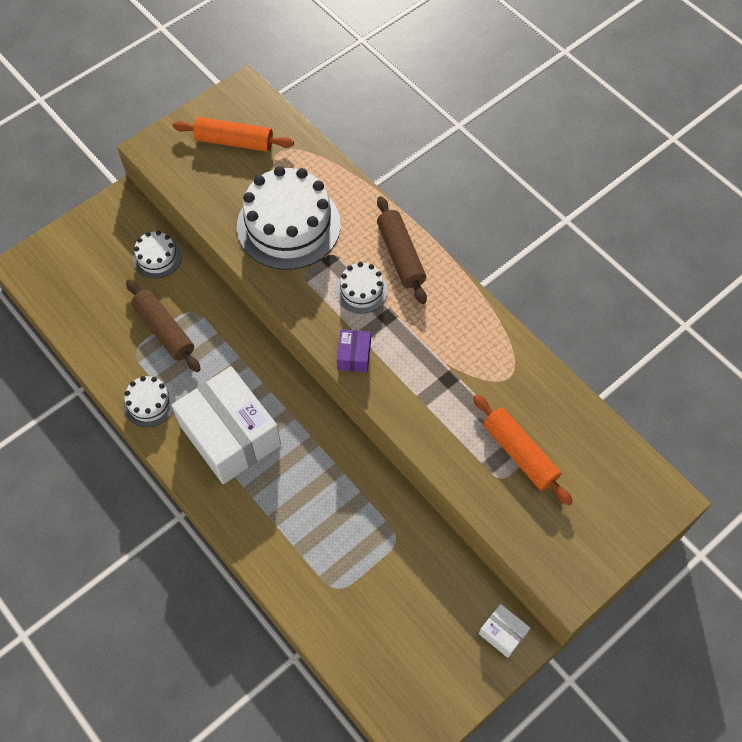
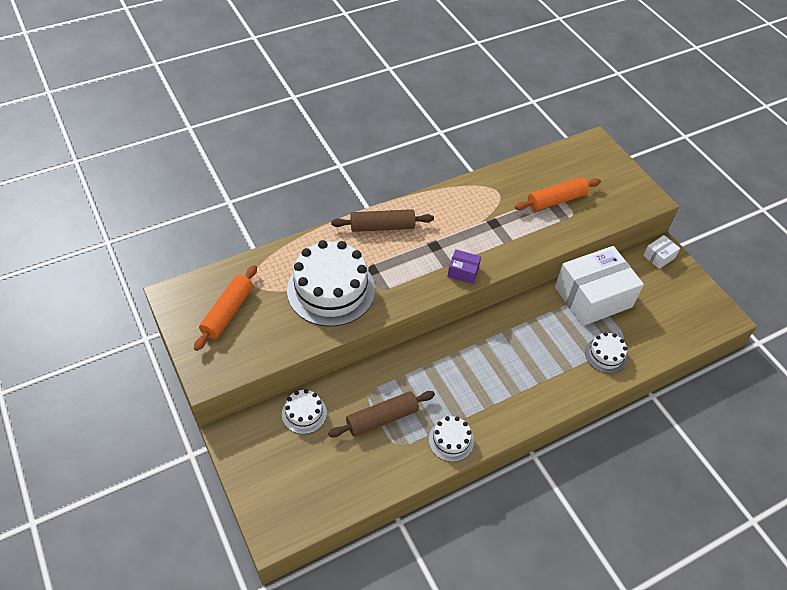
camera: 80 degrees left, 10 degrees down
white box [171,366,281,484] -> white box moved to [555,246,644,326]
white cake [336,262,388,314] -> white cake moved to [585,332,627,374]

